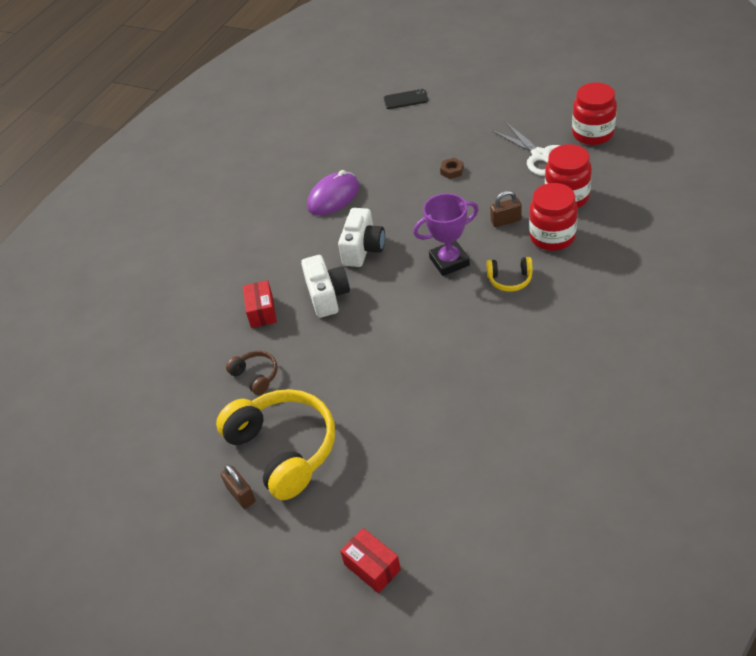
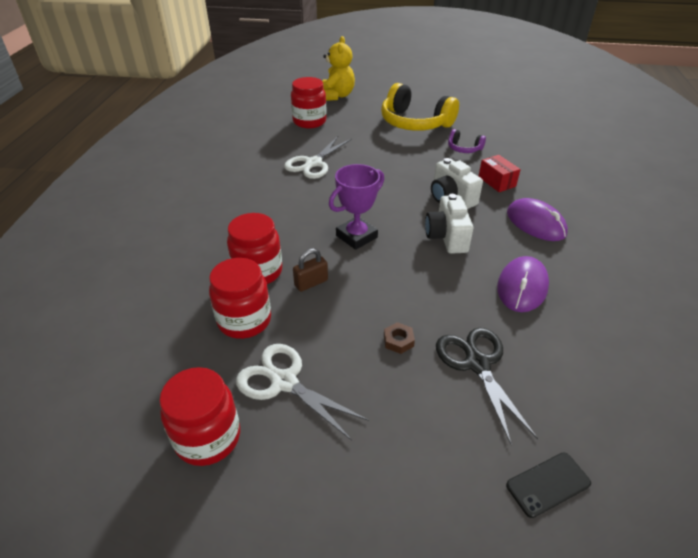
camera: 155 degrees right, 5 degrees down
brown padlock [221,464,256,509] -> none
brown headphones [226,351,278,395] -> purple headphones [448,129,486,153]
red box [340,528,401,593] -> yellow teddy bear [322,36,355,101]
yellow headphones [486,257,533,292] -> none
none -> white scissors [284,136,352,179]
none -> red jar [291,77,327,128]
none -> black scissors [436,328,538,445]
none -> purple mouse [507,198,568,241]

